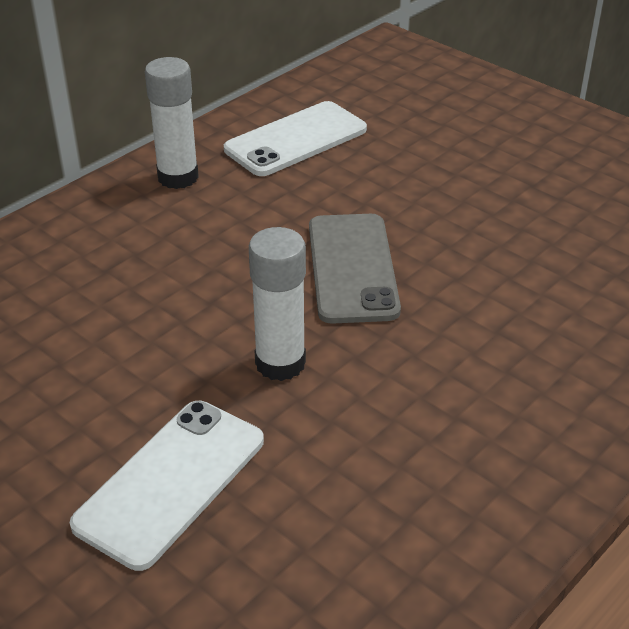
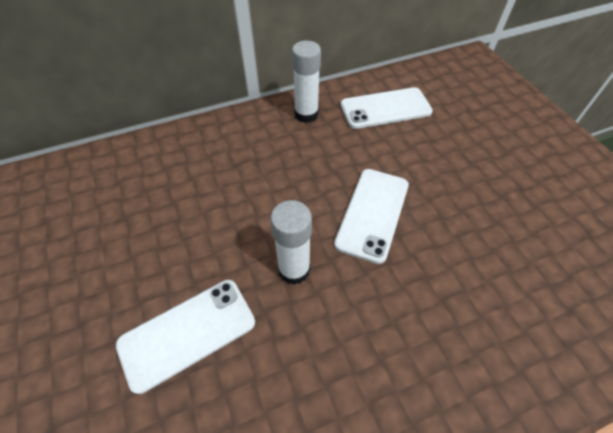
camera: 25 degrees right, 15 degrees up
grey phone [309,214,401,324] -> white phone [334,169,409,264]

